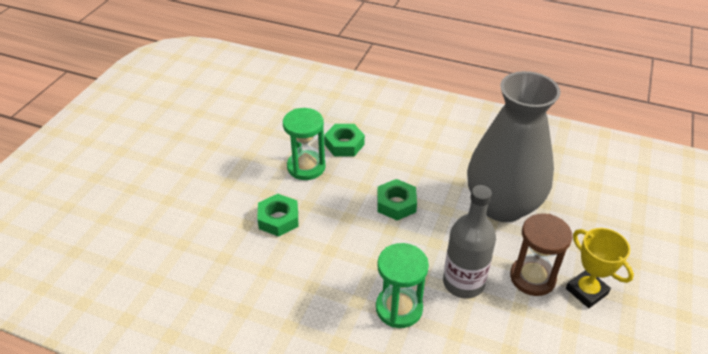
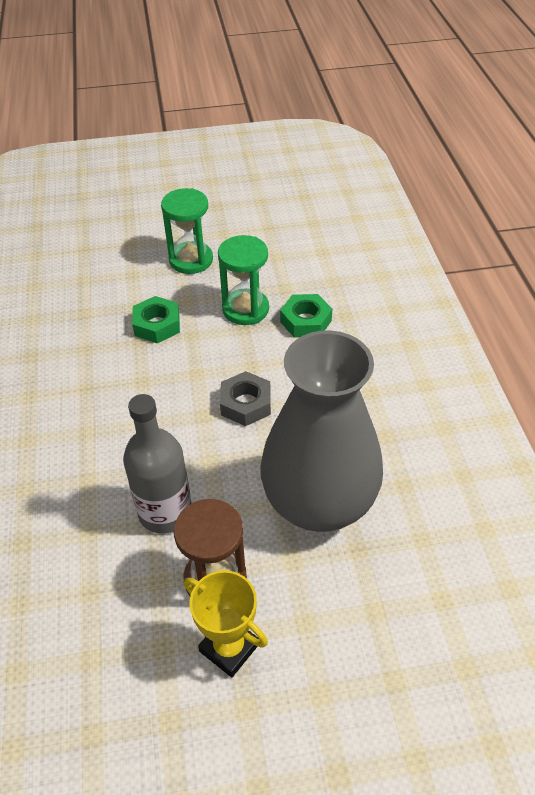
camera: 60 degrees right, 5 degrees up
green hourglass [376,243,429,328] -> green hourglass moved to [161,188,213,274]
green nut [377,179,417,220] -> grey nut [220,371,271,426]
yellow trophy [566,228,634,308] -> yellow trophy turned 75 degrees counterclockwise [184,570,268,677]

